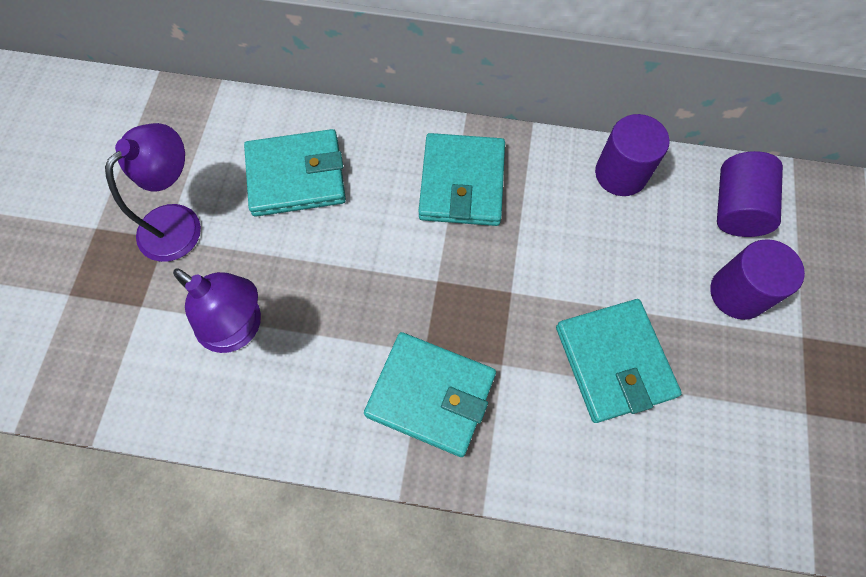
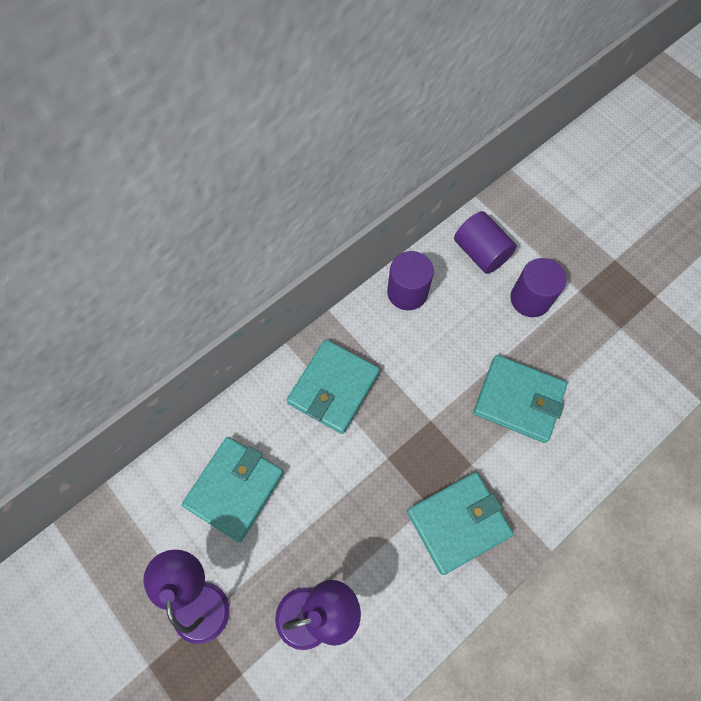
camera: 50 degrees left, 0 degrees up
turquoise wallet [418,133,505,226] -> turquoise wallet turned 75 degrees clockwise [287,339,380,434]

